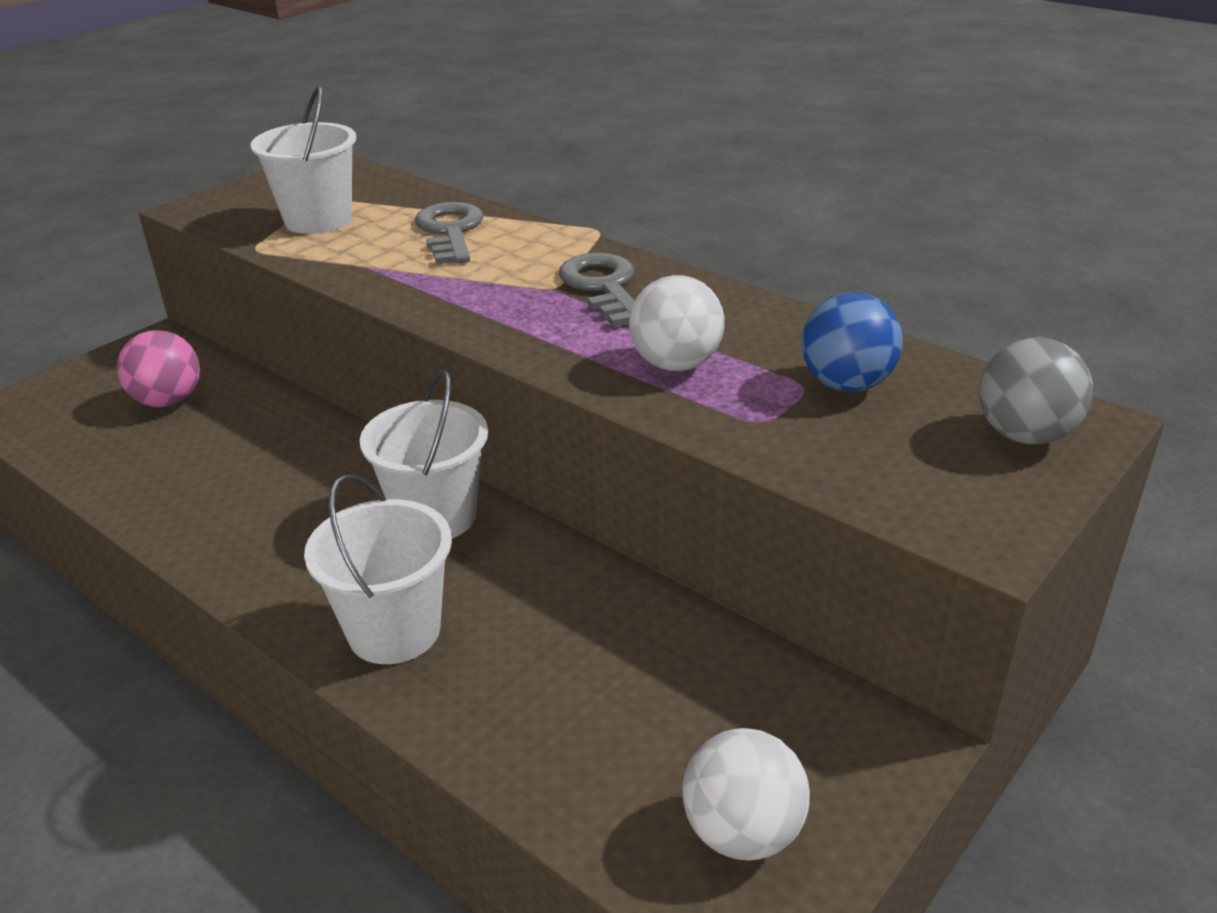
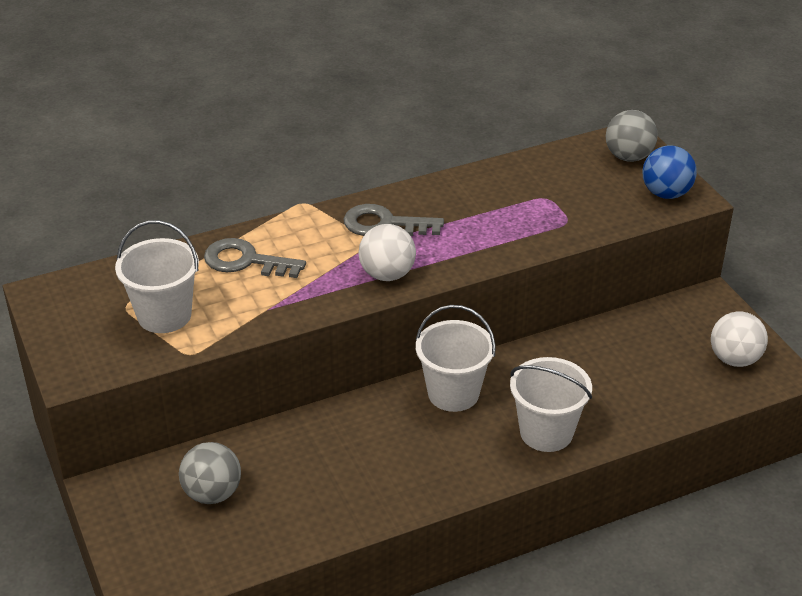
camera: 65 degrees left, 5 degrees up
pink ball [117,330,200,407] -> grey ball [179,442,241,504]
white ball [629,275,725,371] -> white ball moved to [359,224,416,281]
blue ball [802,292,903,392] -> blue ball moved to [642,145,697,199]

